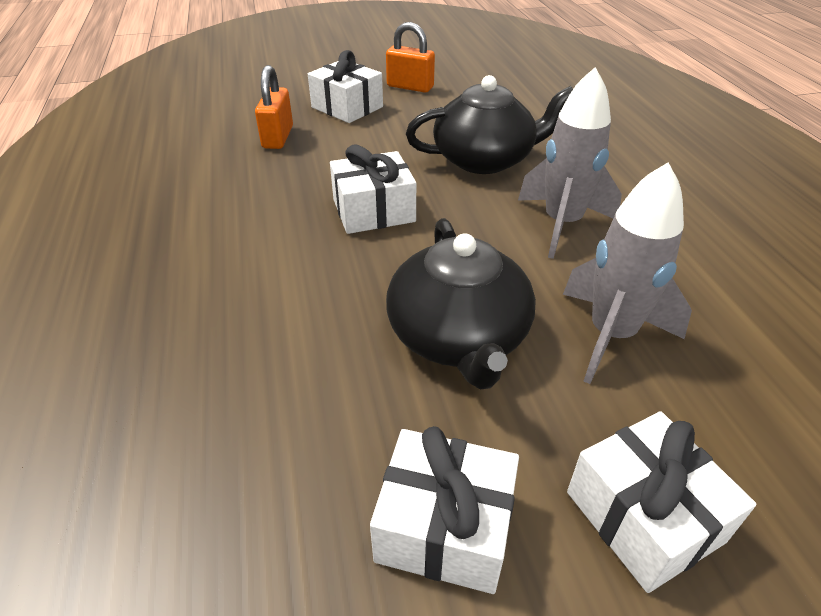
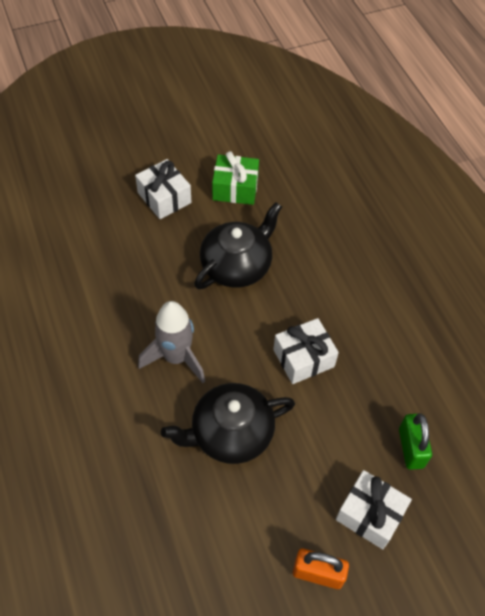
camera: 170 degrees right, 15 degrees up
orange padlock [255,65,293,149] -> green padlock [399,413,432,470]
white gift [370,426,519,594] -> green gift [212,151,259,205]
black teapot [386,218,536,390] -> black teapot turned 60 degrees clockwise [194,202,282,289]
grey rocket [563,163,692,384] -> none

